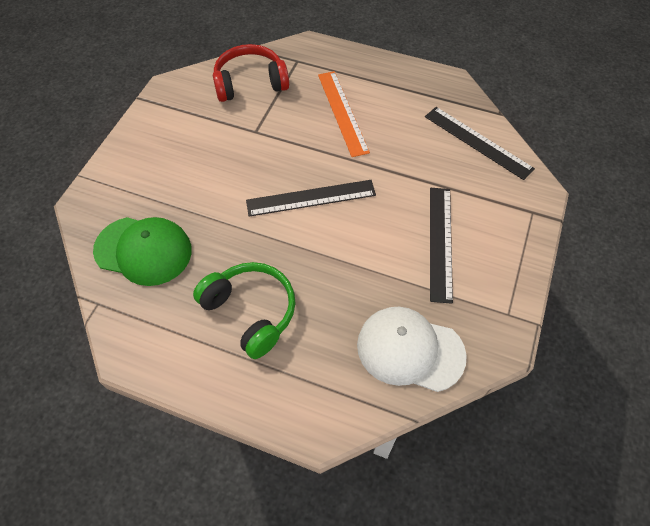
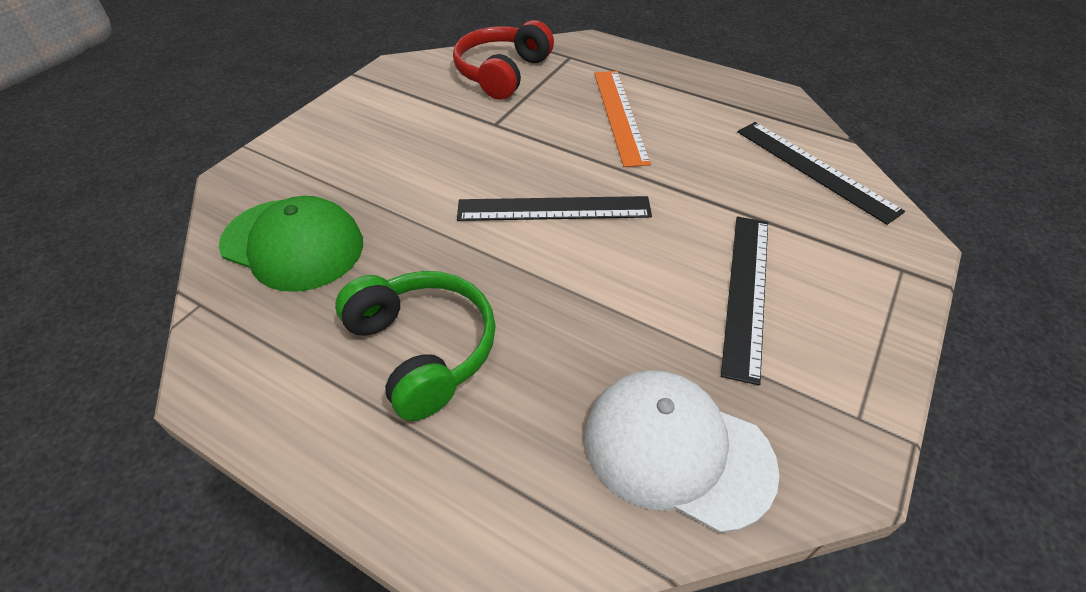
camera: 10 degrees right, 10 degrees down
red headphones [213,44,289,102] -> red headphones turned 60 degrees counterclockwise [453,20,554,100]

